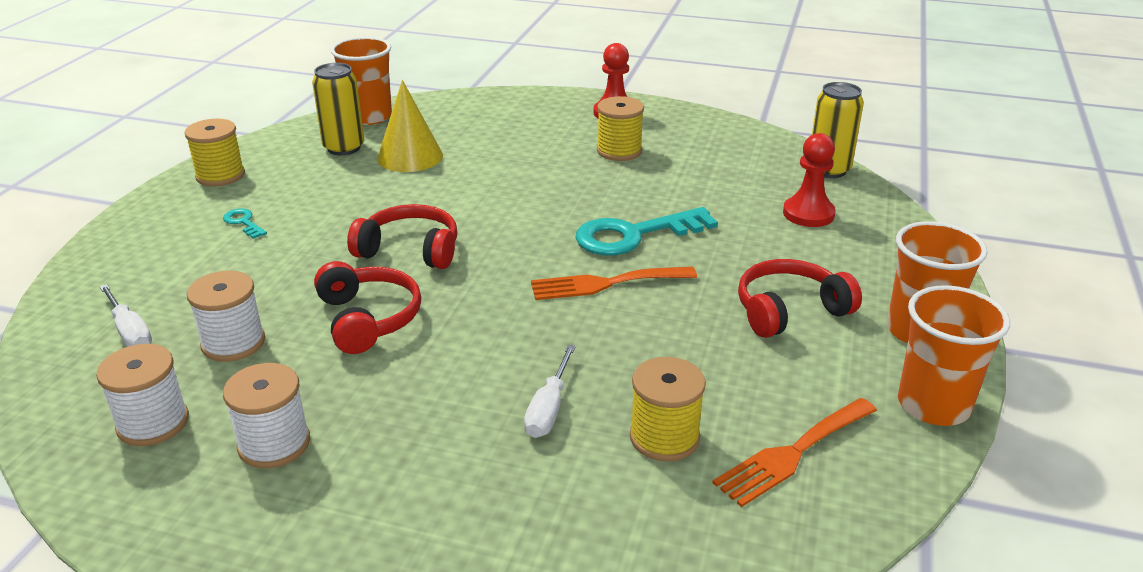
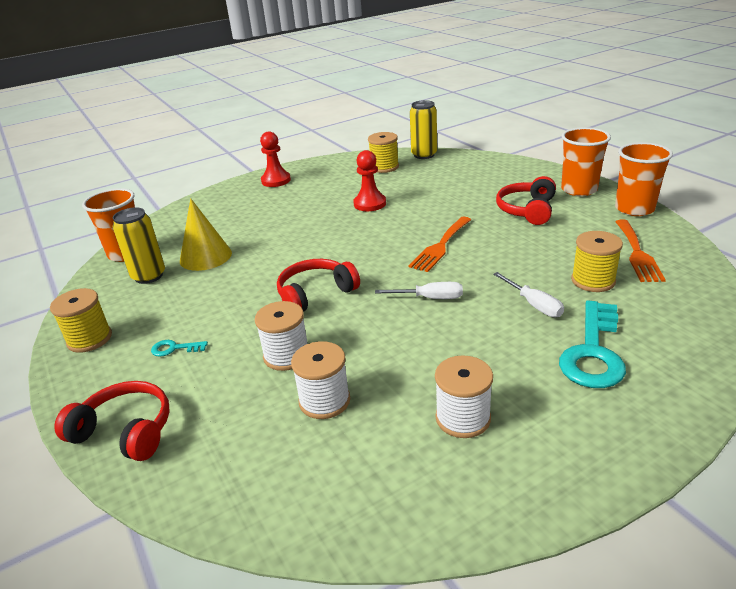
camera: 45 degrees left, 0 degrees up
white spool [96,344,189,446] -> white spool moved to [255,301,308,371]
white screwdriver [100,284,152,347] -> white screwdriver moved to [375,282,463,299]
red headphones [314,261,421,354] -> red headphones moved to [54,381,170,461]
turquoise key [575,207,718,256] -> turquoise key moved to [559,300,626,388]
yellow spool [597,96,644,161] -> yellow spool moved to [368,132,399,173]
red pawn [783,133,836,227] -> red pawn moved to [353,150,386,211]

